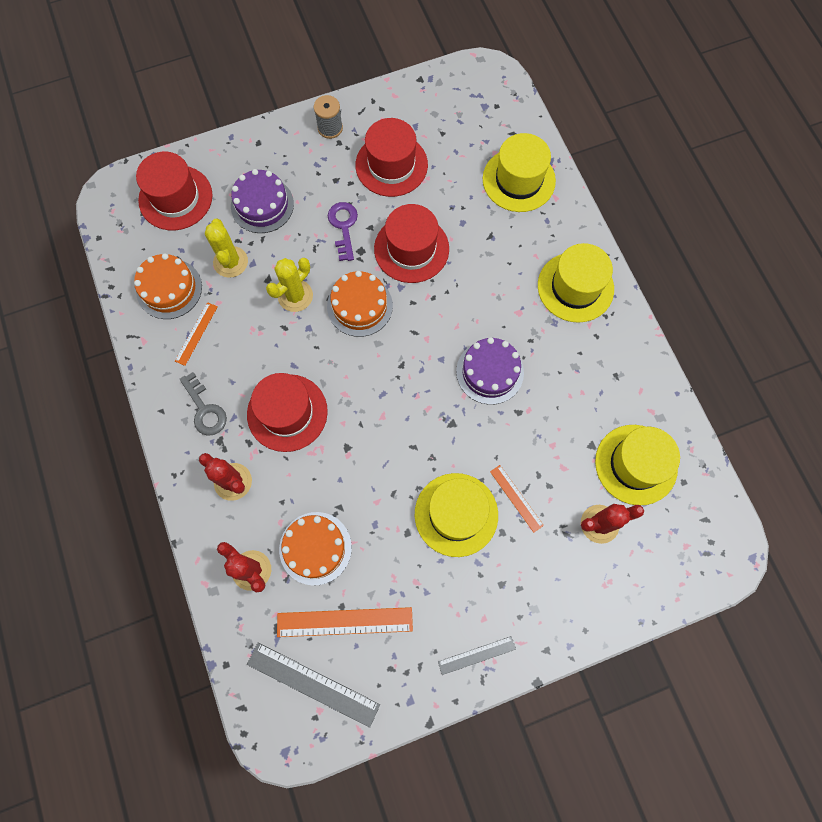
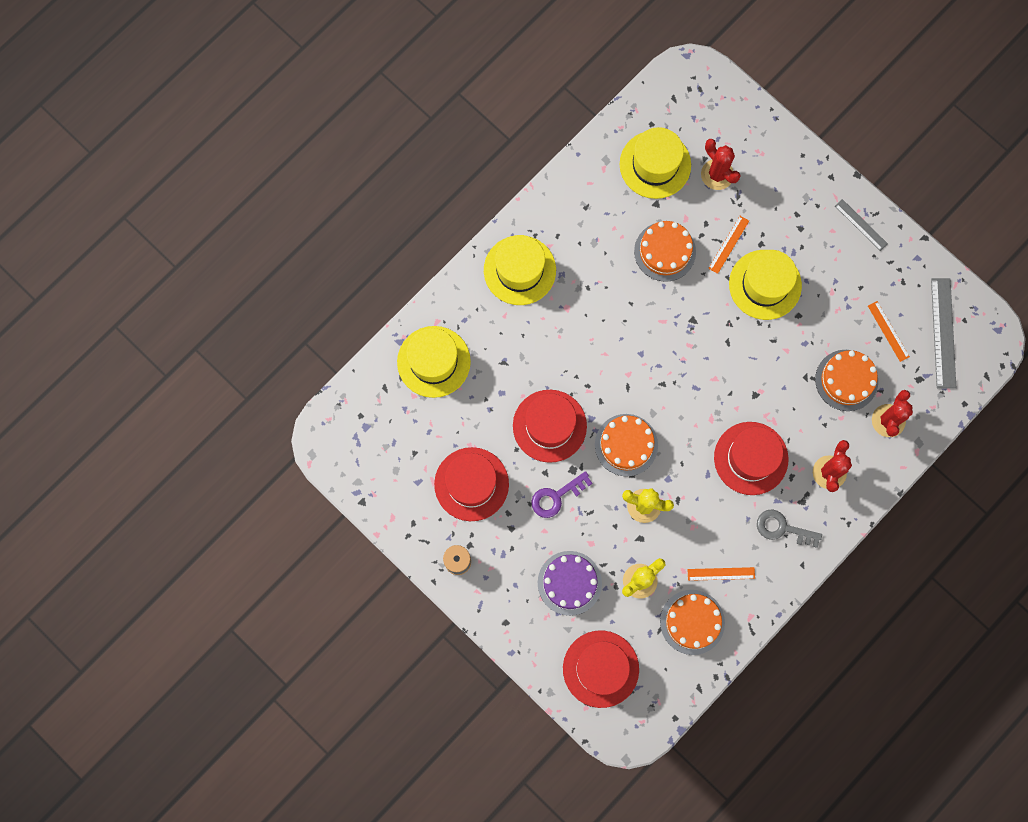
camera: 115 degrees left, 5 degrees up
grey key [180,372,227,436] -> grey key turned 105 degrees counterclockwise [757,509,822,548]
orange ruler [277,607,413,637] -> orange ruler [868,301,910,362], size x0.57
purple cake [456,337,524,405] -> none
none -> orange cake [634,221,696,282]

